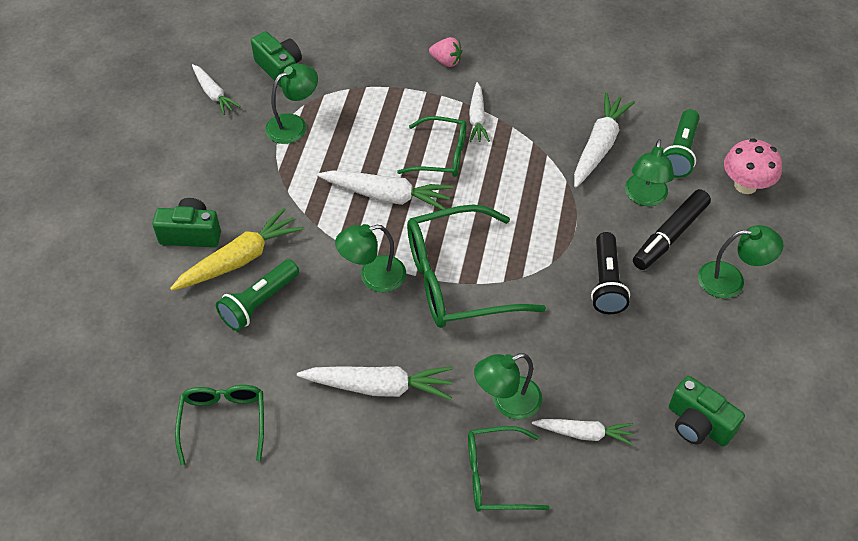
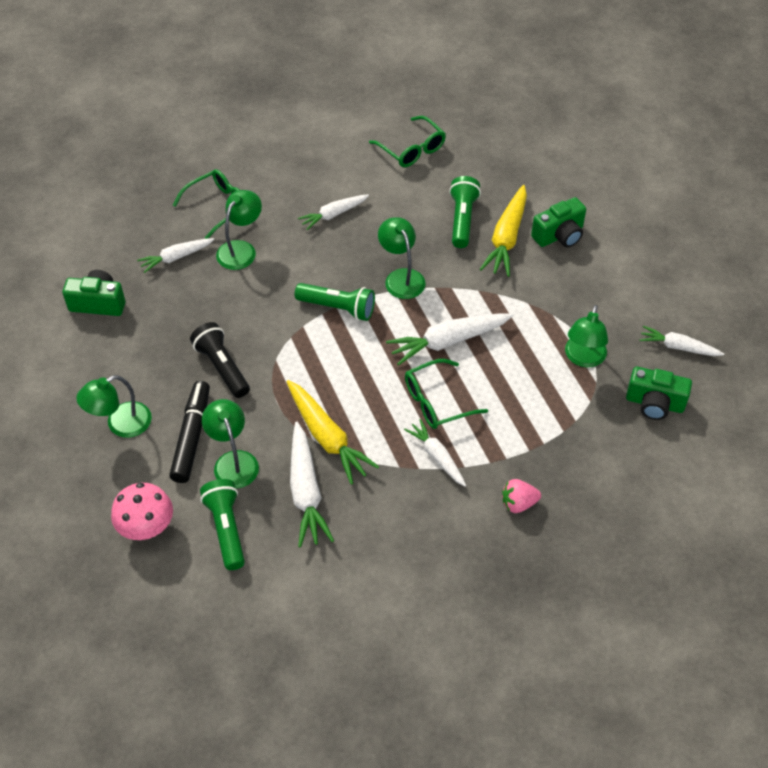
camera: 145 degrees right, 0 degrees up
white carrot [297,366,453,400] -> white carrot [298,194,369,230], size x0.63
green lamp [335,224,406,292] -> green lamp turned 60 degrees counterclockwise [378,217,425,299]
green glasses [407,205,546,328] -> green flashlight [295,283,375,321]
none -> yellow carrot [286,380,379,485]

